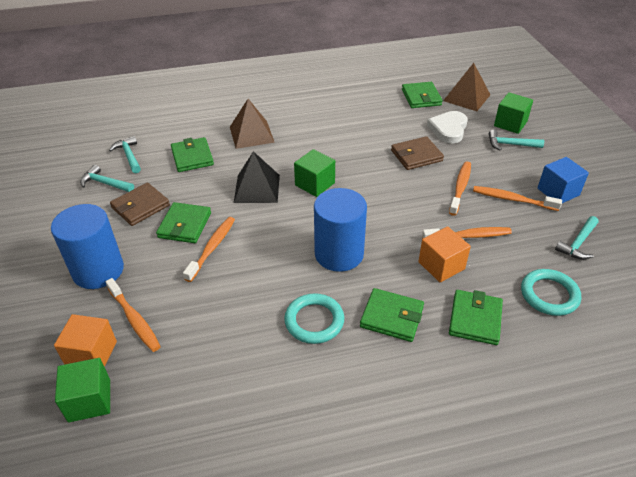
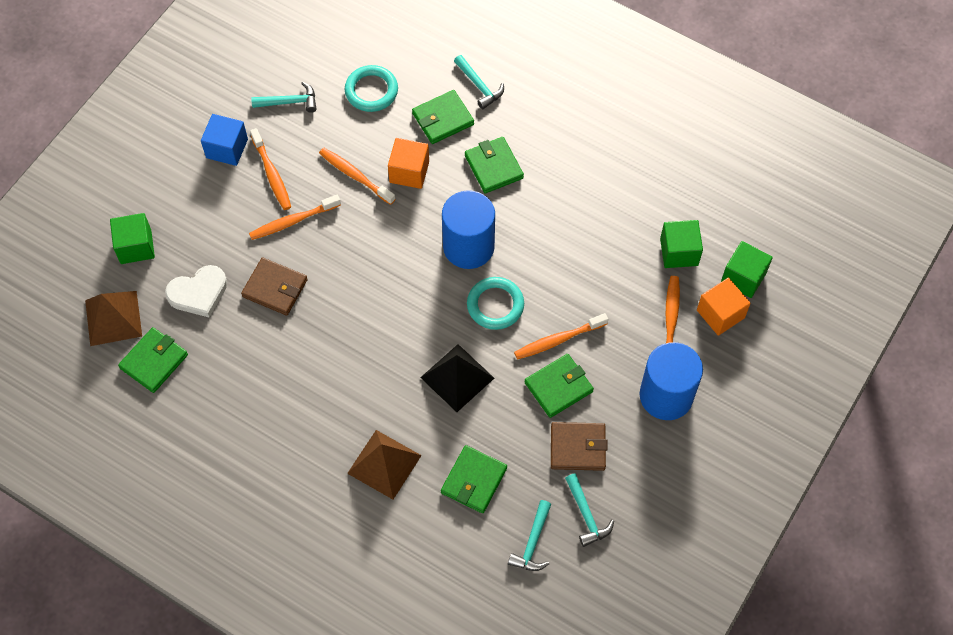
camera: 135 degrees left, 20 degrees up
turquoise ring [284,293,344,344] -> turquoise ring moved to [467,277,524,330]
green cube [294,149,335,197] -> green cube moved to [660,220,703,268]
turquoise hammer [489,130,544,150] -> turquoise hammer moved to [454,55,504,109]

